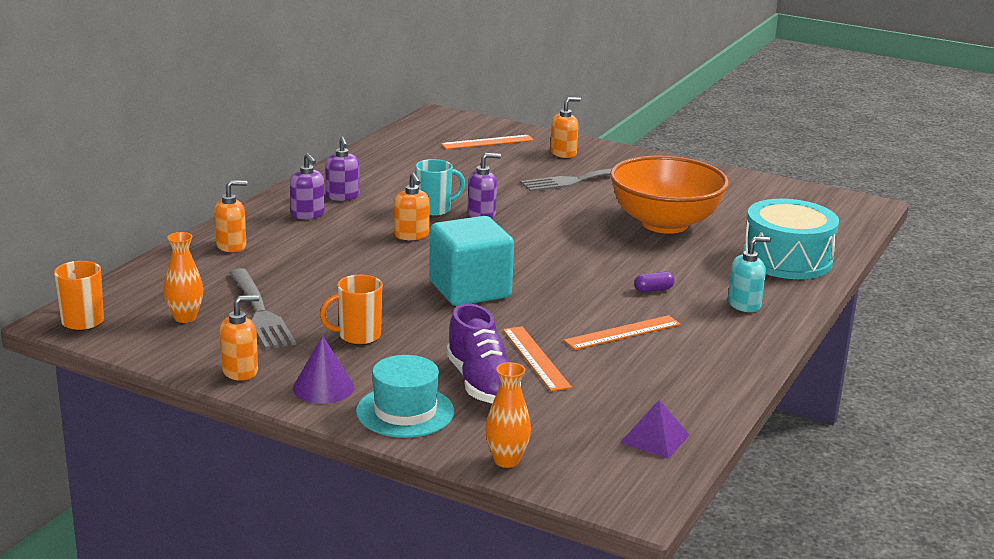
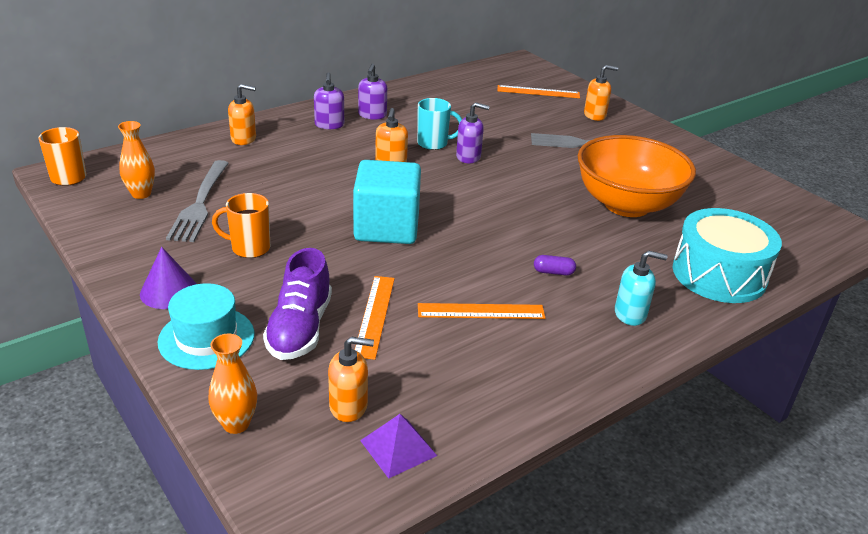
camera: 25 degrees right, 10 degrees up
orange soap dispenser [220,295,259,381] -> orange soap dispenser moved to [328,336,374,422]

